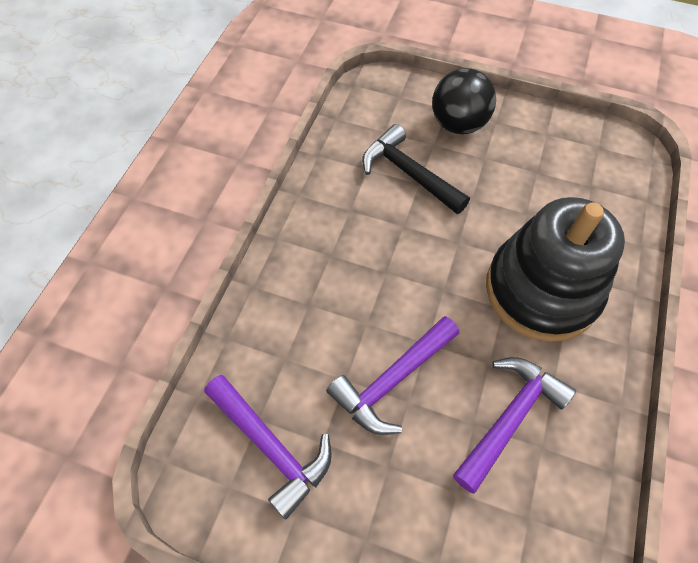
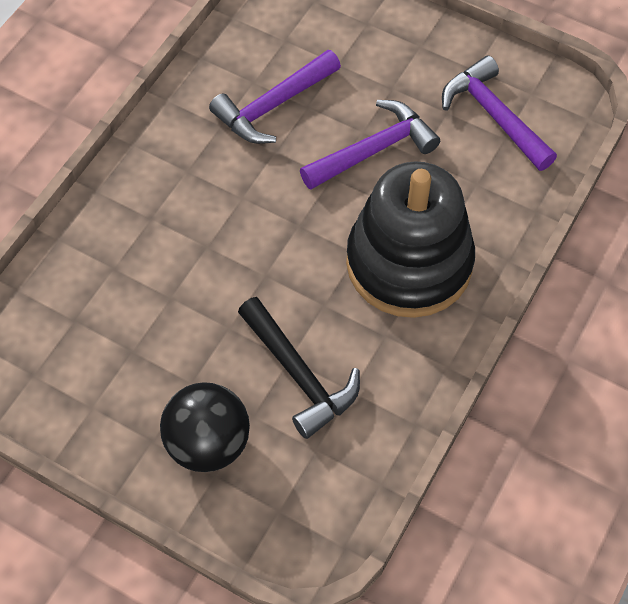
camera: 170 degrees left, 0 degrees up
black stacking toy [486,197,625,342] -> black stacking toy moved to [346,162,475,318]

